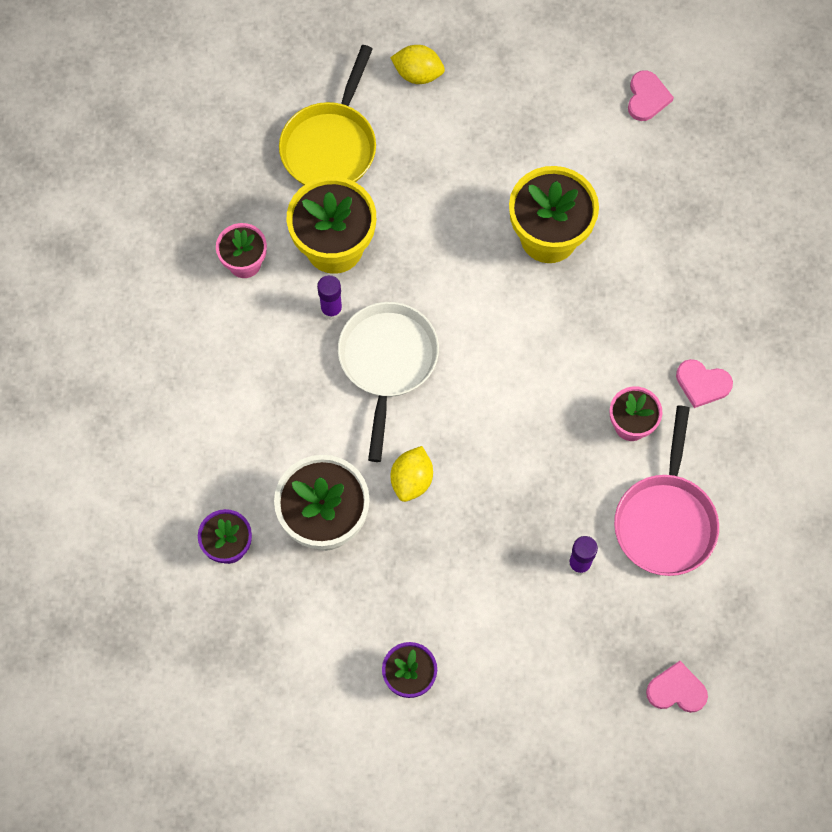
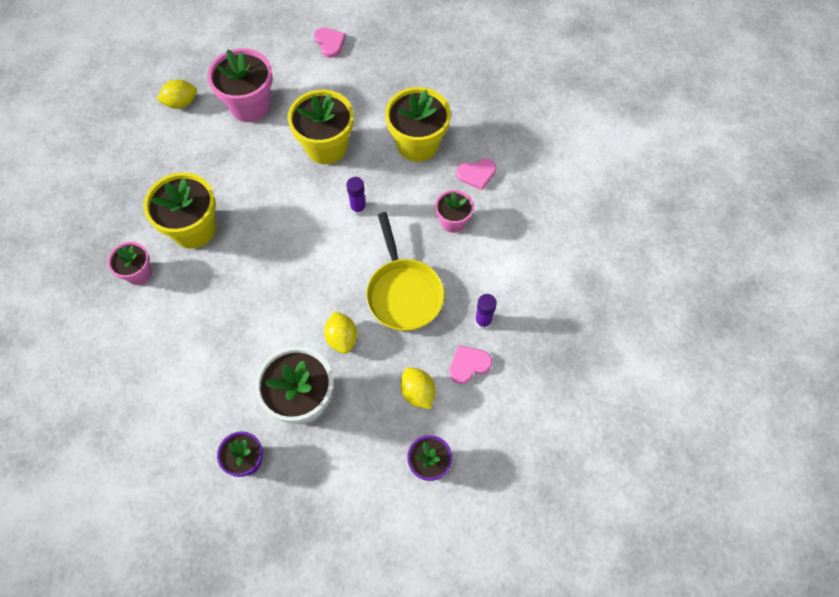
camera: 35 degrees left, 5 degrees down
yellow pan [279,45,376,185] -> yellow pan moved to [366,212,444,331]
purple glue stick [317,275,343,320] -> purple glue stick moved to [346,177,366,215]
white pan [338,302,439,462] -> none
pink pan [614,405,719,576] -> none
pink heart [646,661,708,713] -> pink heart moved to [449,345,492,384]
none -> pink flower pot [207,48,273,122]
none -> yellow flower pot [385,87,451,162]
none -> yellow lemon [400,367,435,409]

